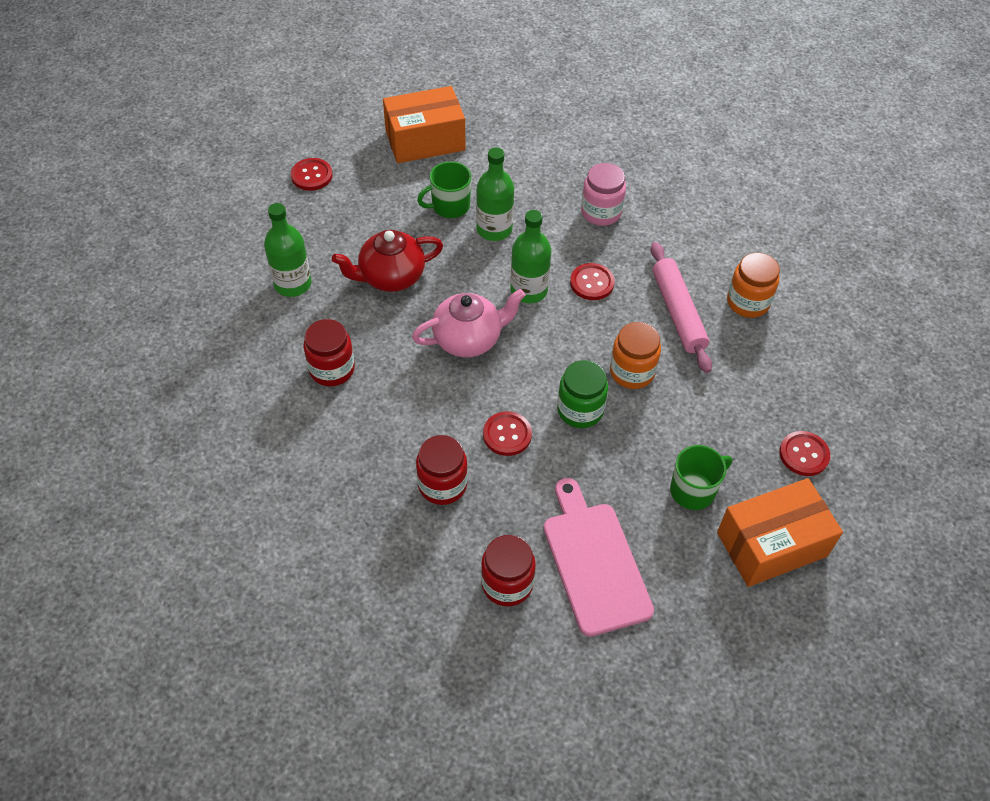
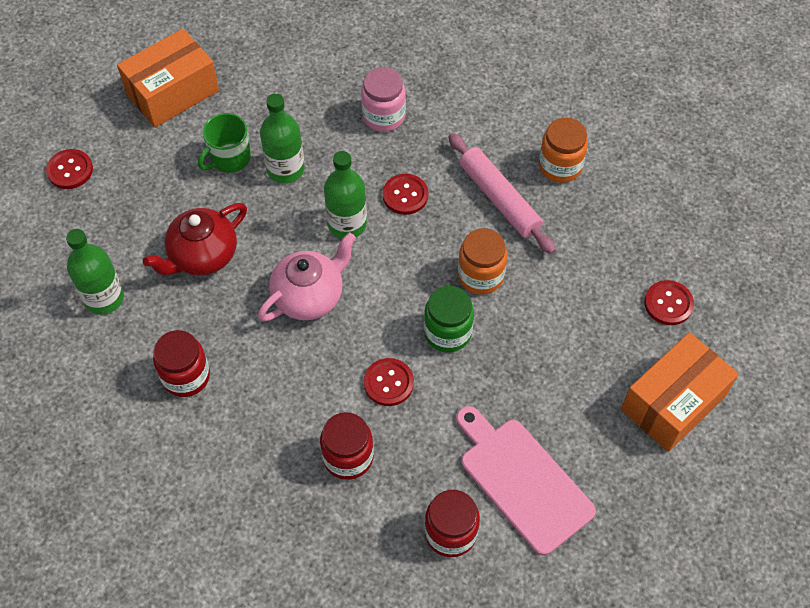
camera: 20 degrees left, 5 degrees up
green mug [670,445,732,510] -> none

